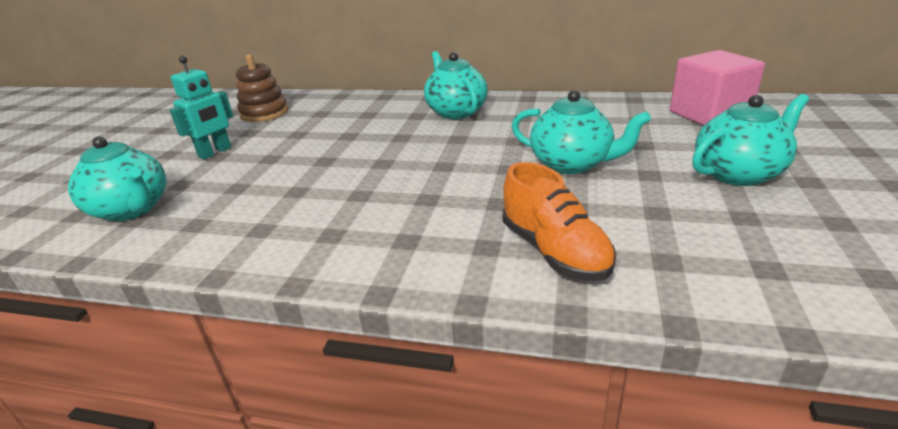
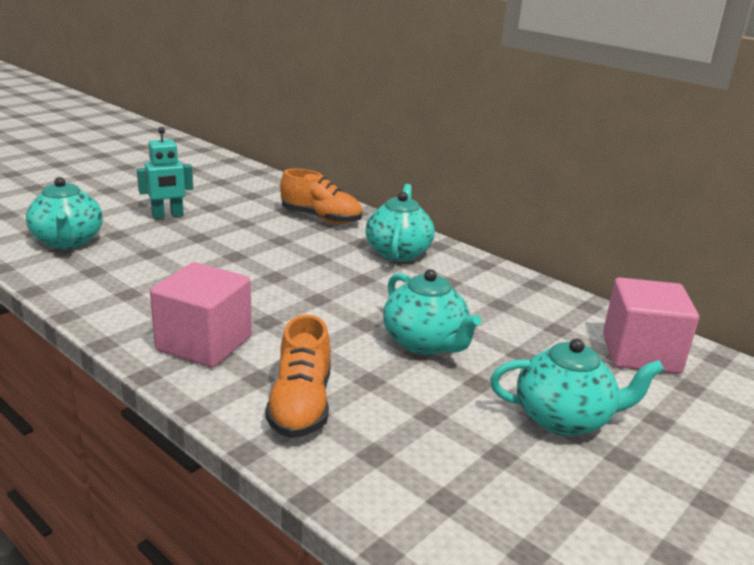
camera: 25 degrees right, 5 degrees down
brown stacking toy [236,54,288,122] -> none
none -> pink cube [150,262,252,368]
none -> orange shoe [280,169,362,224]

